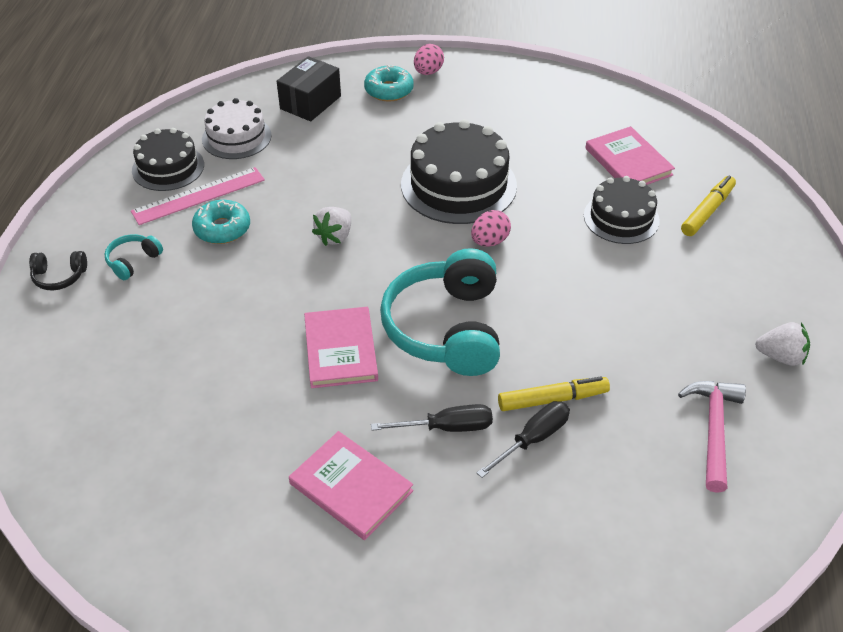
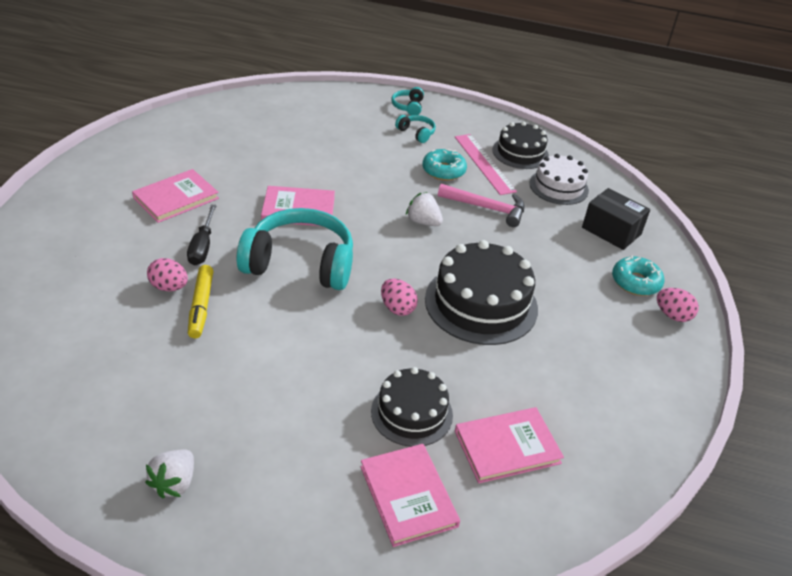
camera: 95 degrees right, 5 degrees down
black headphones [29,251,87,290] -> turquoise headphones [391,87,424,116]
black screwdriver [476,401,570,478] -> pink egg [147,258,188,291]
pink hammer [678,381,746,493] -> pink hammer moved to [438,184,525,227]
yellow marker [681,176,736,236] -> pink book [360,444,460,547]

